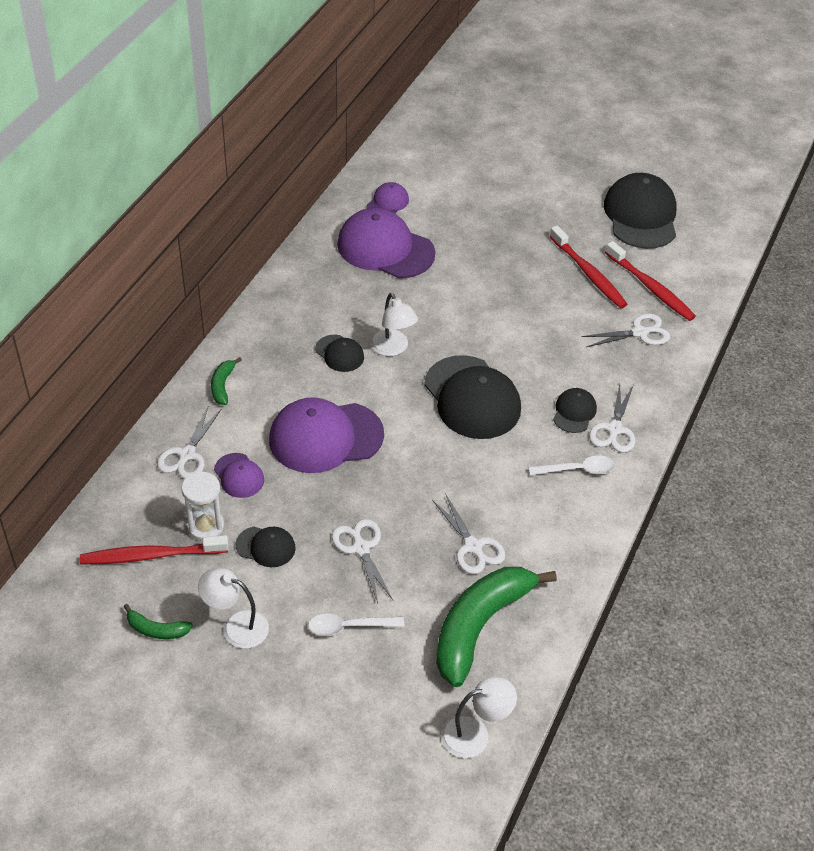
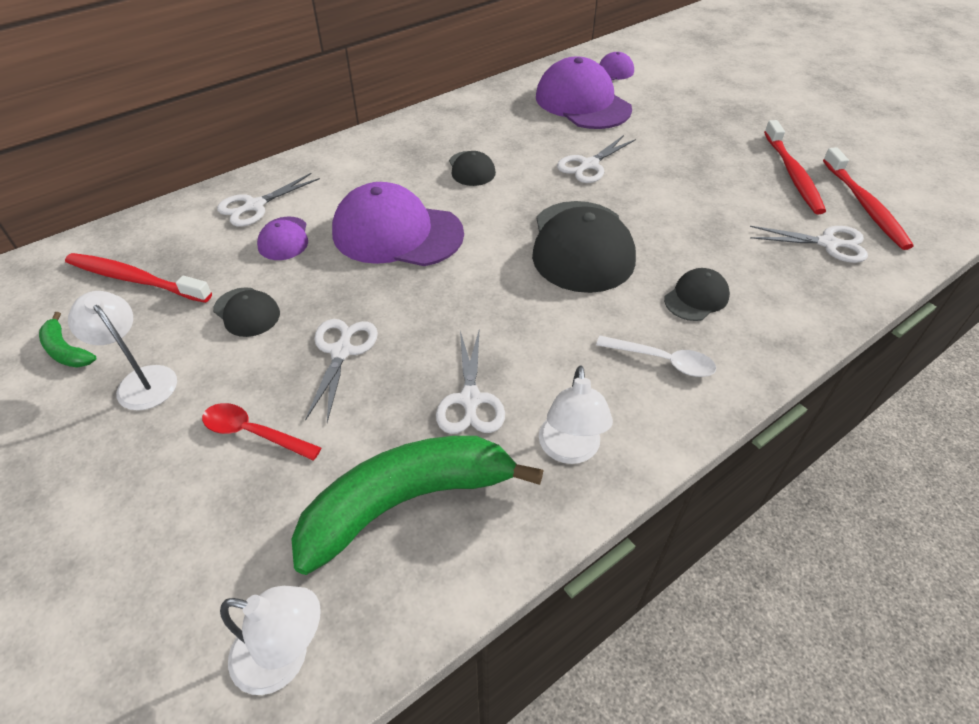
camera: 30 degrees right, 0 degrees up
white hourglass [181,471,224,541] -> none
green banana [211,357,242,405] -> none
white spoon [308,613,404,636] -> red spoon [202,403,321,461]
white lamp [370,293,418,356] -> white lamp moved to [539,365,613,464]
white scissors [589,384,635,453] -> white scissors moved to [557,135,636,183]
black cap [604,173,677,249] -> none

